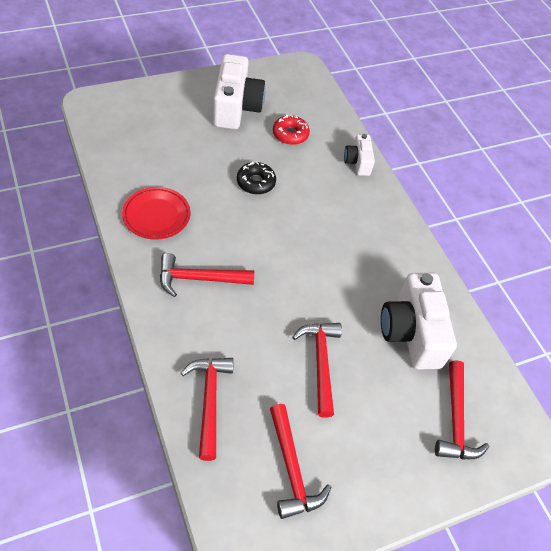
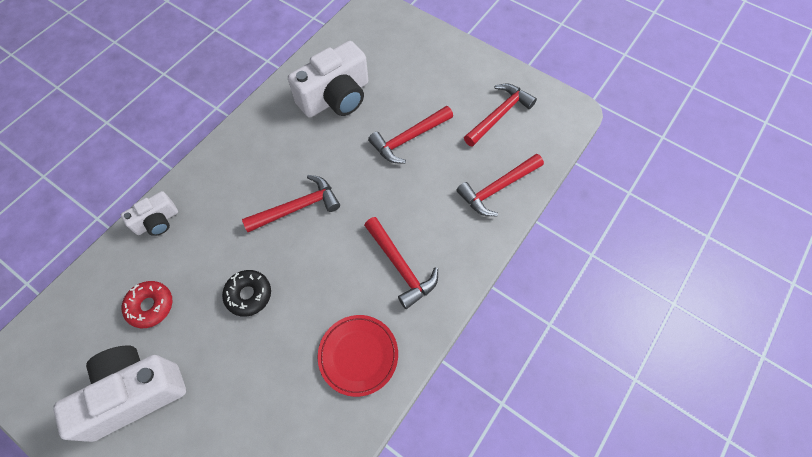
camera: 115 degrees left, 10 degrees up
red hammer [435,360,489,459] -> red hammer moved to [242,175,340,232]

